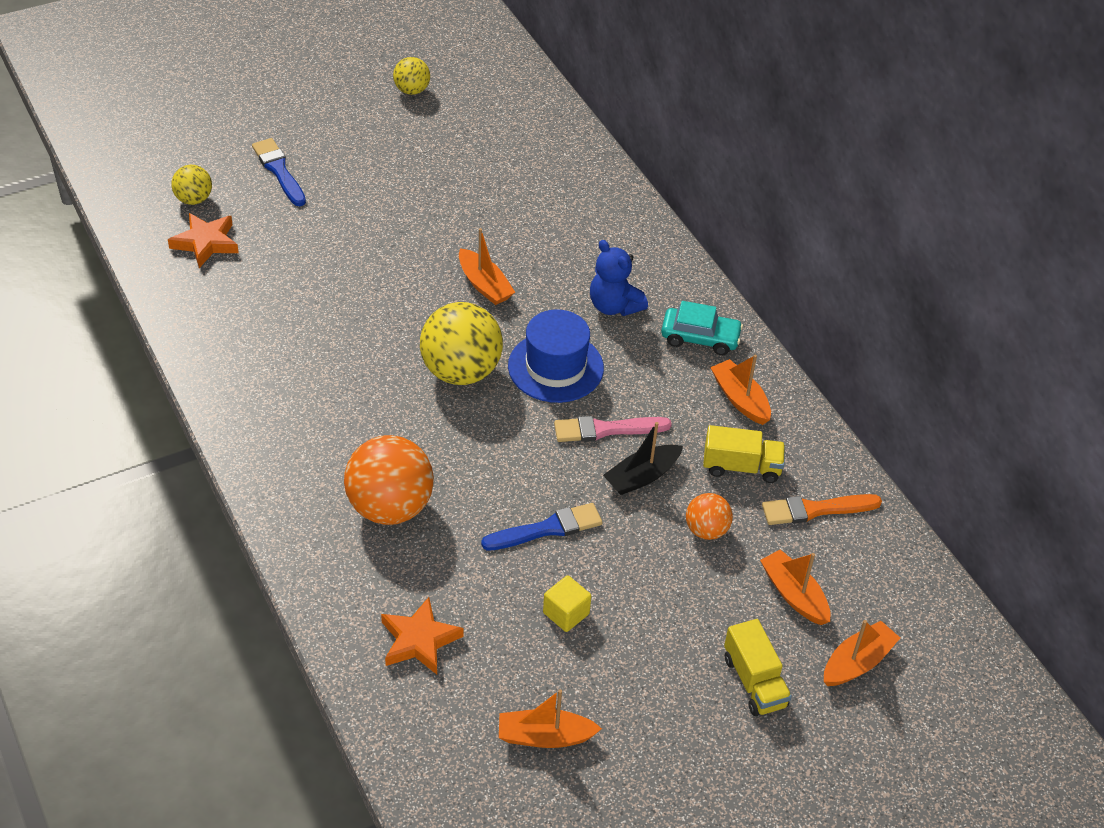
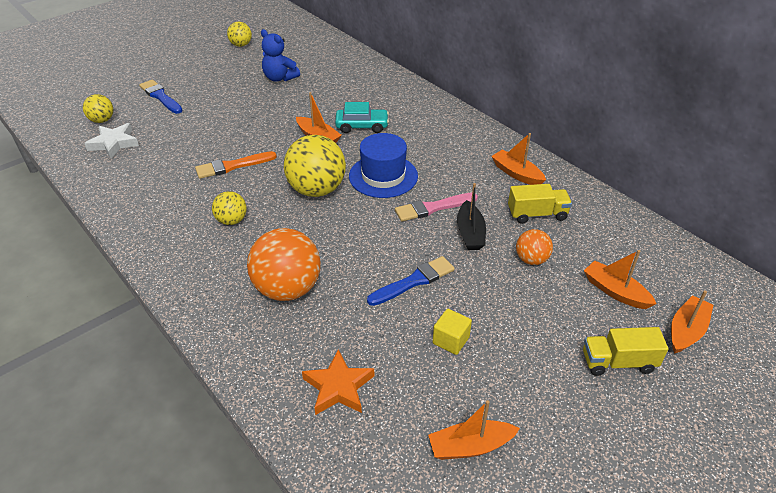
camera: 10 degrees left, 5 degrees down
orange star [168,213,239,268] -> white star [84,123,139,158]
blue teddy bear [590,240,648,316] -> blue teddy bear moved to [261,29,300,82]
black boat [603,422,683,495] -> black boat turned 45 degrees counterclockwise [457,183,486,250]
turquoise car [661,301,743,355] -> turquoise car moved to [335,102,389,133]
yellow truck [724,619,792,716] -> yellow truck turned 120 degrees clockwise [583,327,668,376]
orange brush [762,494,882,525] -> orange brush moved to [195,151,277,179]
none -> yellow ball [212,191,247,225]

